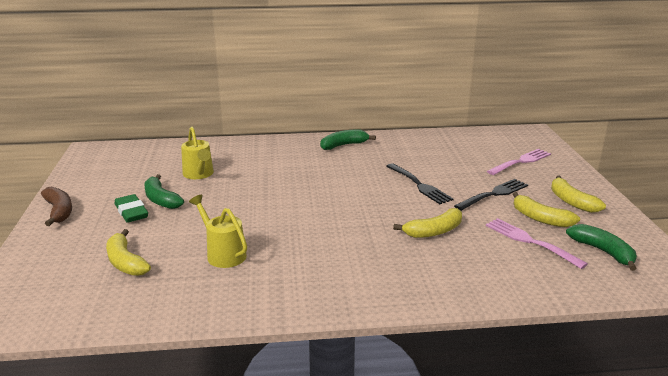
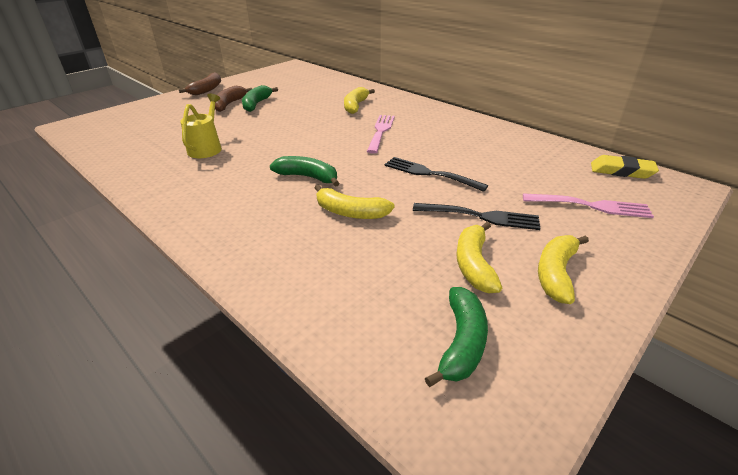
camera: 50 degrees right, 10 degrees up
yellow banana [106,229,151,276] -> yellow banana moved to [344,87,375,114]
green eraser [115,194,148,223] -> brown banana [215,86,252,112]
yellow watering can [181,127,214,179] -> none
green banana [320,129,376,150] -> green banana moved to [270,156,339,187]
black fork [386,163,453,204] -> black fork turned 105 degrees clockwise [384,157,488,192]
pink fork [486,218,588,269] -> pink fork moved to [367,115,395,154]
none -> yellow eraser [591,155,659,179]

